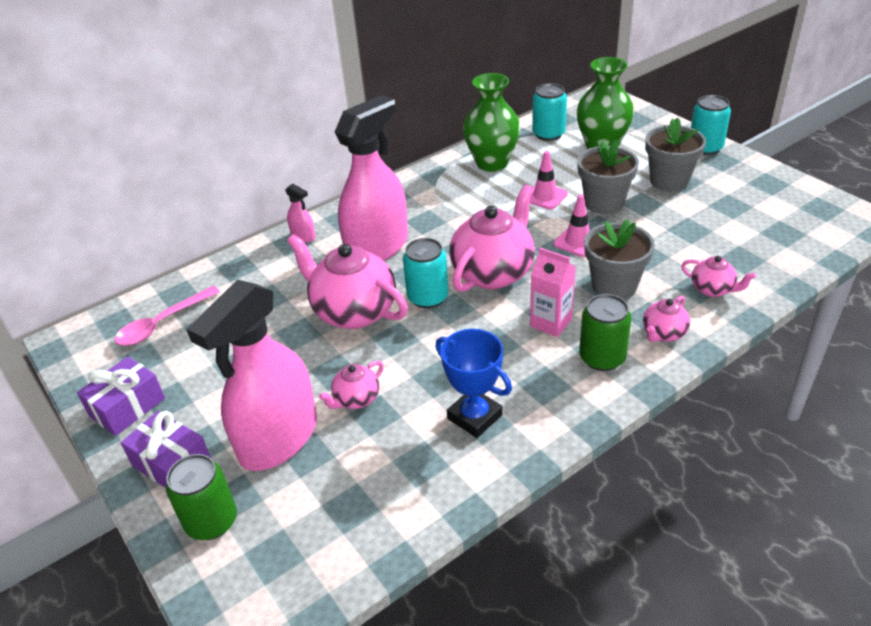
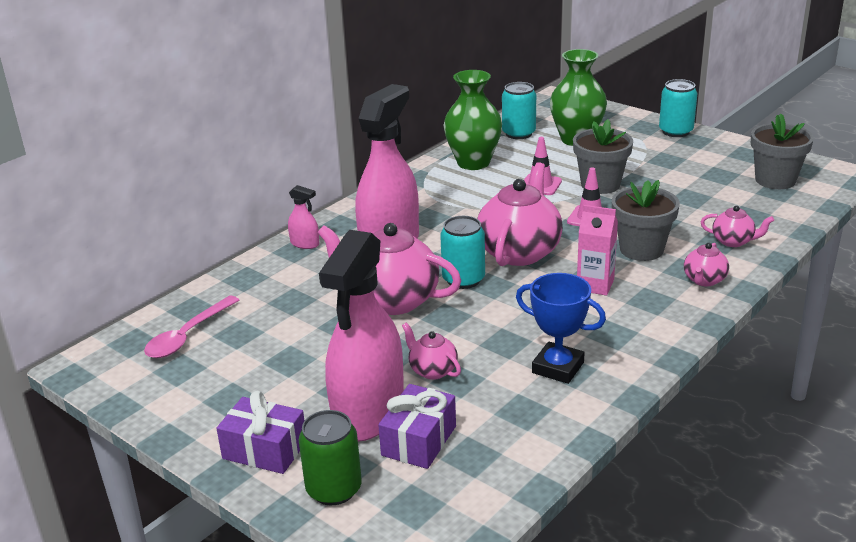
camera: 15 degrees left, 10 degrees down
purple gift [77,357,165,436] -> purple gift moved to [378,384,456,469]
pink teapot [319,361,384,409] -> pink teapot turned 105 degrees clockwise [402,323,461,380]
green can [579,294,632,371] -> none
grey flower pot [645,117,706,192] -> grey flower pot moved to [751,114,814,189]

